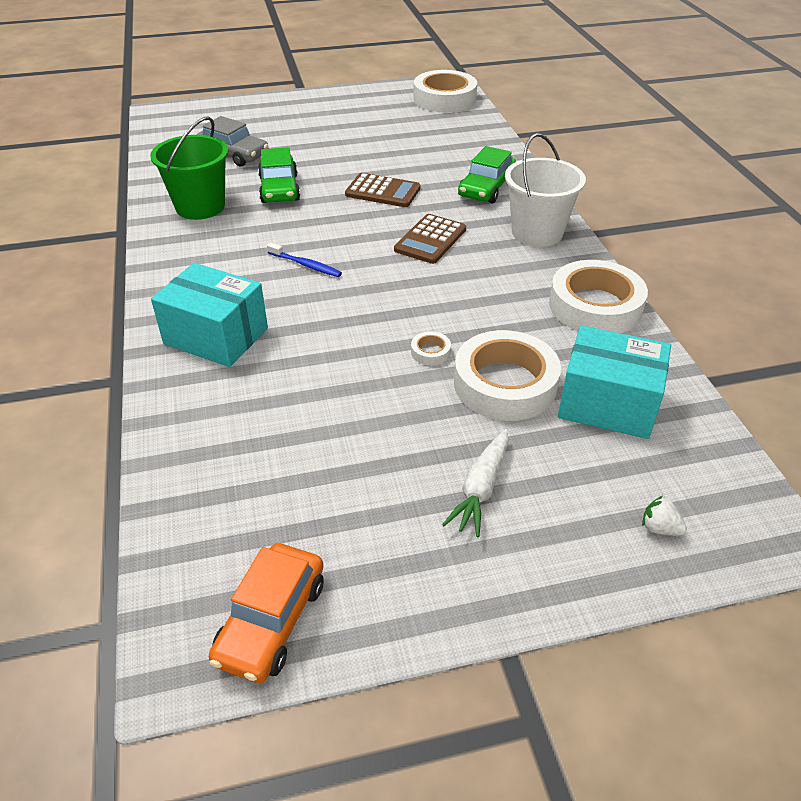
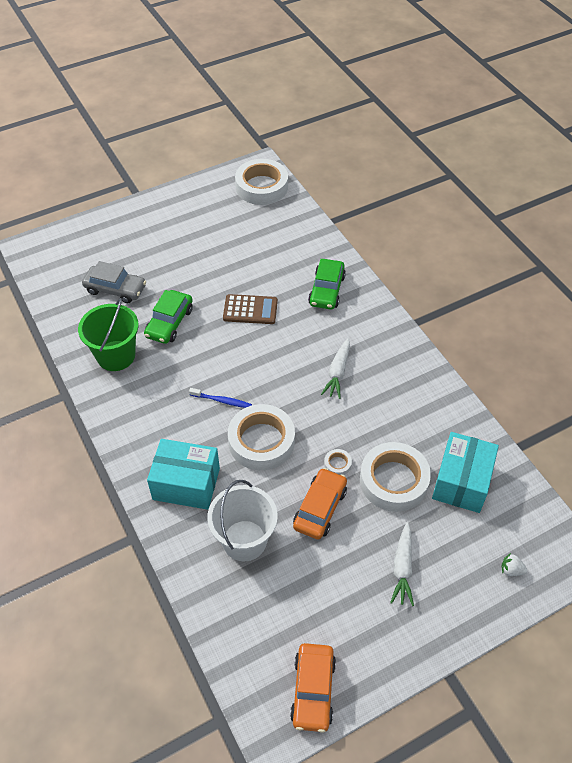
camera: 15 degrees left, 10 degrees up
green car [258,147,300,203] -> green car turned 45 degrees clockwise [144,290,193,344]
brown calculator [394,214,466,264] -> none
white bucket [505,133,586,247] -> white bucket moved to [207,480,278,561]
white tape [549,260,648,333] -> white tape moved to [228,404,295,470]
turquoise box [558,325,671,439] -> turquoise box turned 75 degrees counterclockwise [432,432,499,513]
none -> orange car [293,468,347,540]
none -> white carrot [321,338,350,399]

